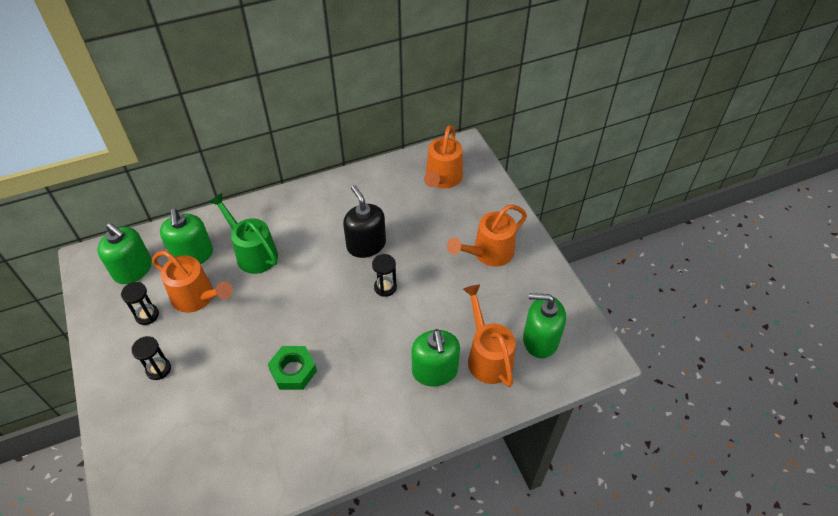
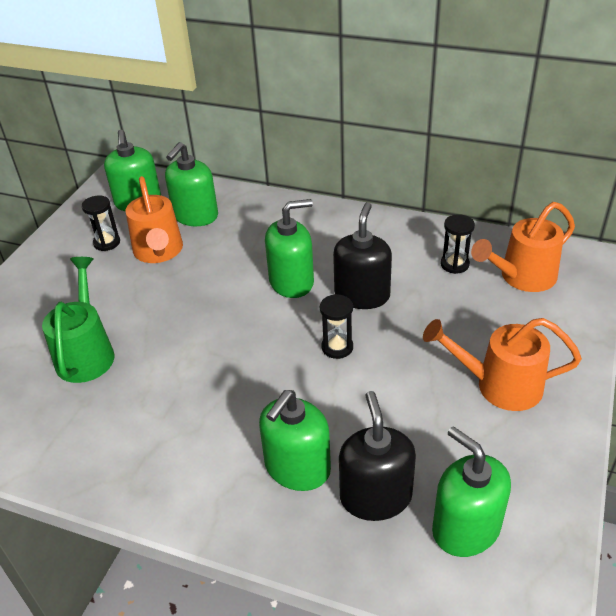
camera: 45 degrees right, 10 degrees down
black hourglass [131,336,171,380] -> black hourglass moved to [440,214,475,274]
green watering can [209,193,278,274] -> green watering can moved to [42,257,115,383]
green nut [268,346,317,390] -> none
orange watering can [463,285,516,387] -> black soap dispenser [339,391,416,521]
none -> green soap dispenser [265,199,314,298]

